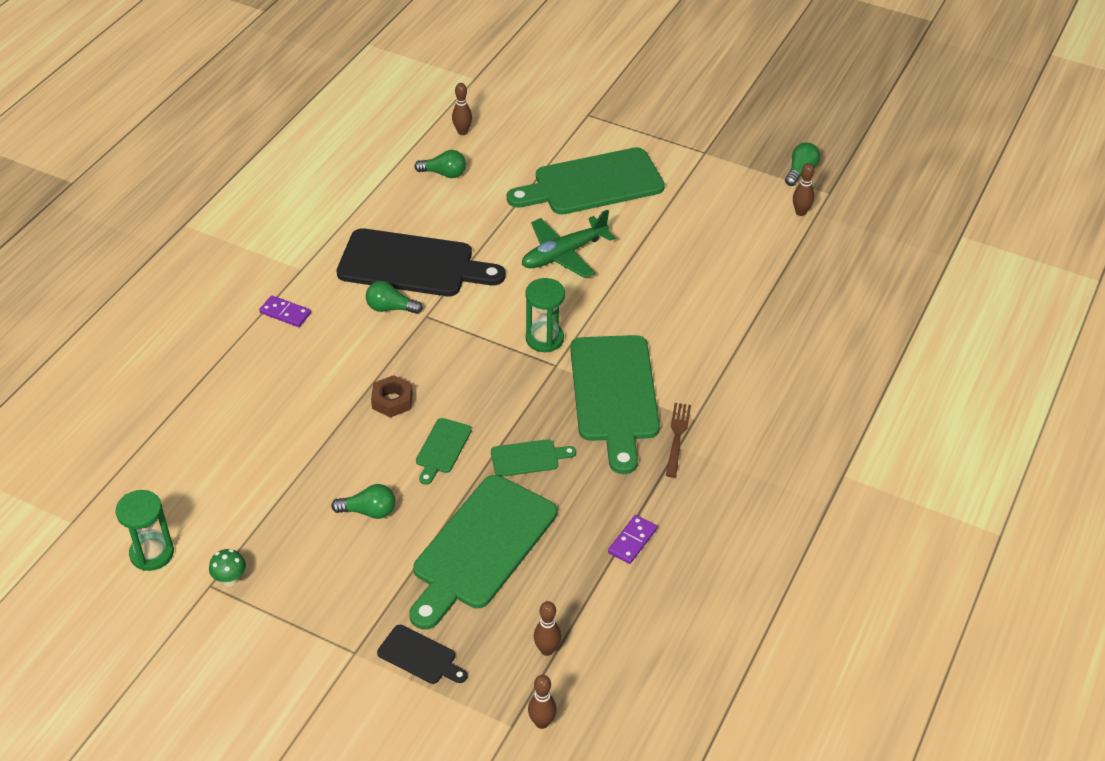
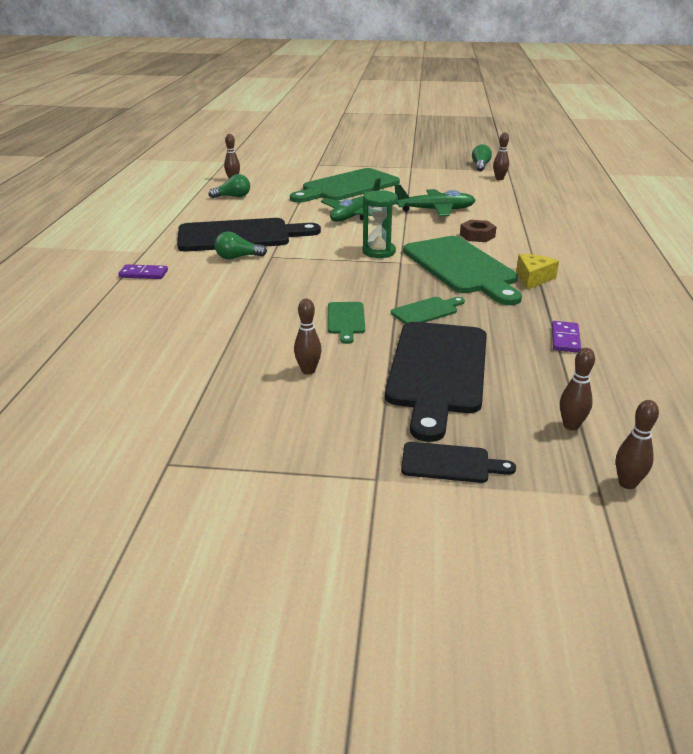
camera: 20 degrees left, 15 degrees down
green hourglass [115,490,174,571] -> none
green mushroom [209,549,246,587] -> none
green light bulb [331,484,395,519] -> brown bowling pin [294,299,321,375]
brown nut [371,375,413,418] -> brown nut moved to [460,220,496,242]
green cutting board [409,475,557,630] -> black cutting board [385,322,487,442]
brown fork [666,403,691,478] -> yellow cheese [516,254,559,290]
none -> green plane [395,185,476,216]

